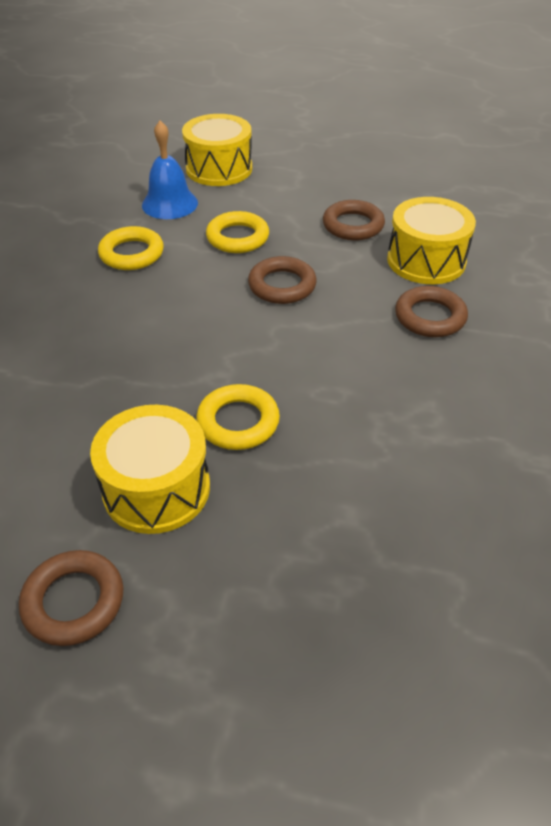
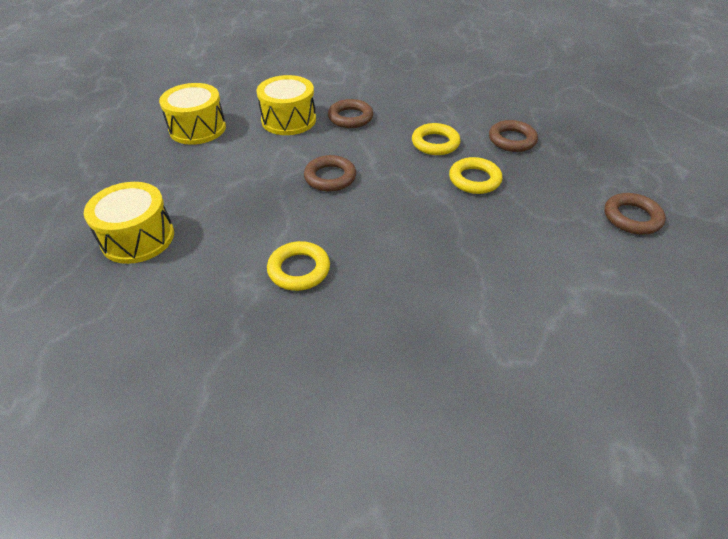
camera: 100 degrees left, 0 degrees up
yellow drum [90,405,210,534] -> yellow drum moved to [159,83,226,145]
blue bell [142,121,198,219] -> none
yellow ring [206,211,269,253] -> yellow ring moved to [412,123,460,155]
brown ring [323,200,385,240] -> brown ring moved to [489,120,538,152]

